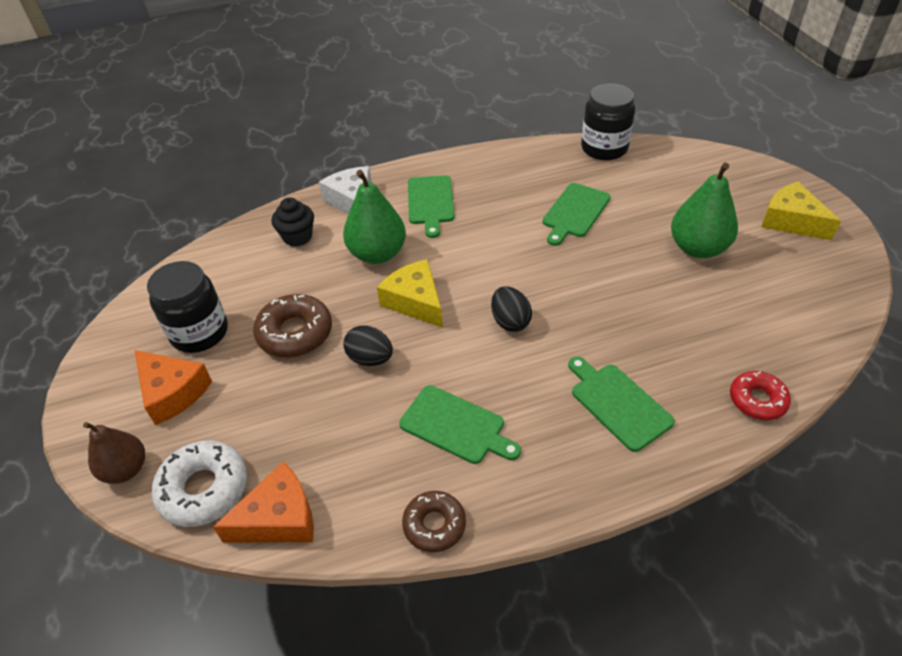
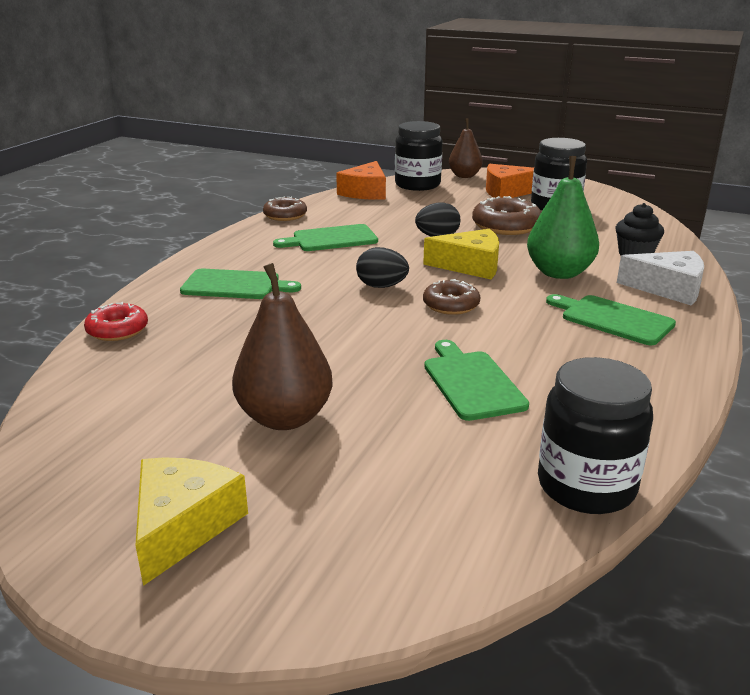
camera: 130 degrees right, 20 degrees down
white donut [152,440,247,527] -> black jar [395,121,443,191]
green pear [671,163,738,258] -> brown pear [232,263,333,430]
yellow cheese [761,182,841,240] -> yellow cheese turned 75 degrees counterclockwise [136,457,248,586]
none -> brown donut [423,279,480,315]

